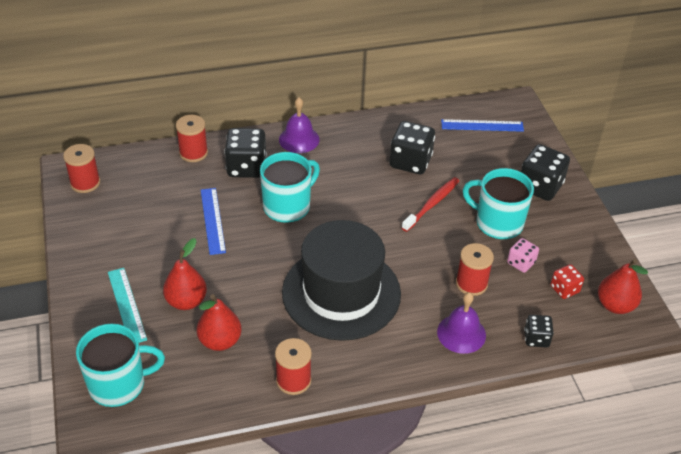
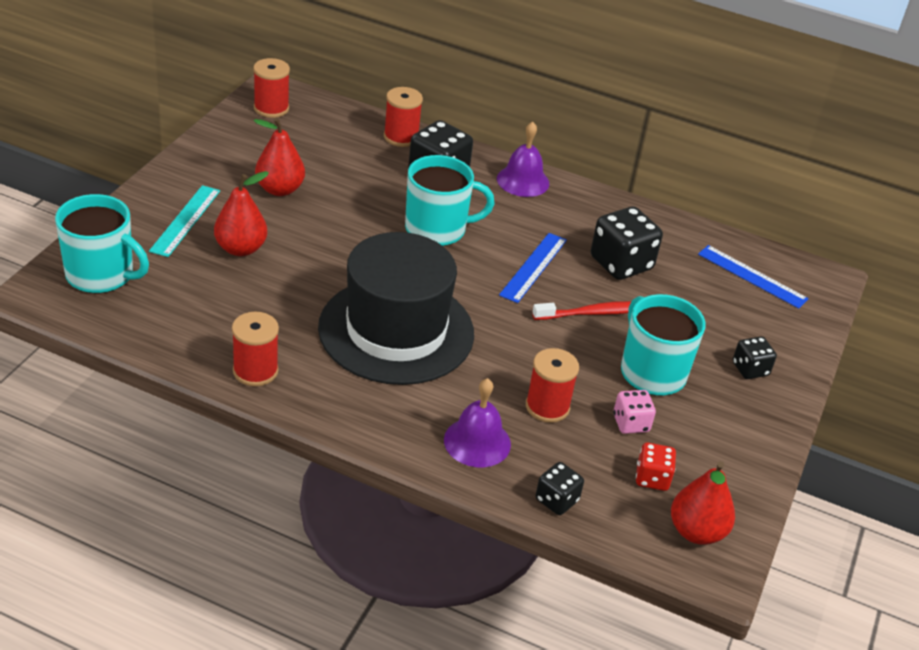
camera: 35 degrees right, 5 degrees down
red pear [197,294,242,351] -> red pear moved to [254,118,305,196]
blue ruler [201,188,226,255] -> blue ruler moved to [499,233,567,303]
black dice [521,144,570,201] -> black dice [733,336,777,379], size x0.56

